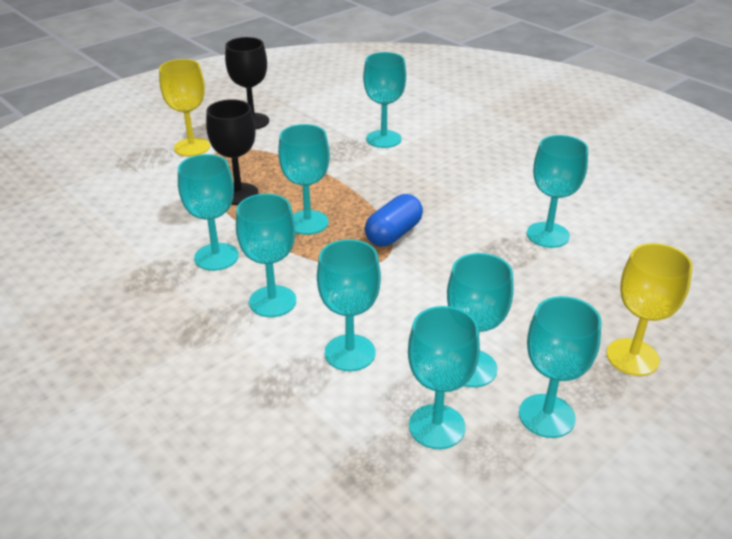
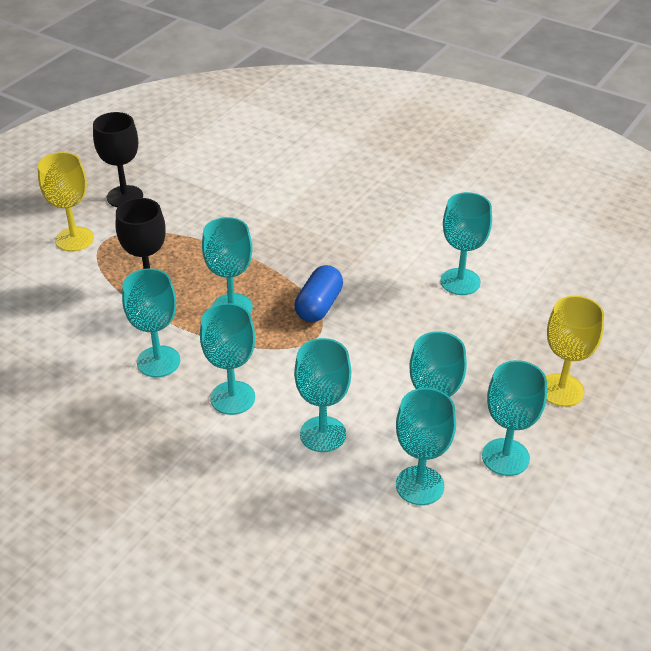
camera: 15 degrees left, 5 degrees up
turquoise goblet [363,52,406,148] -> none

